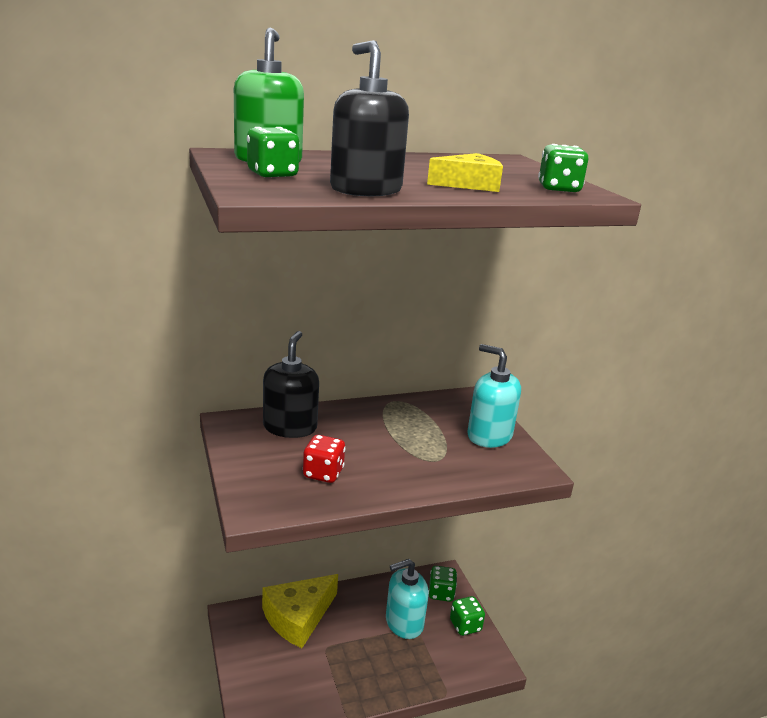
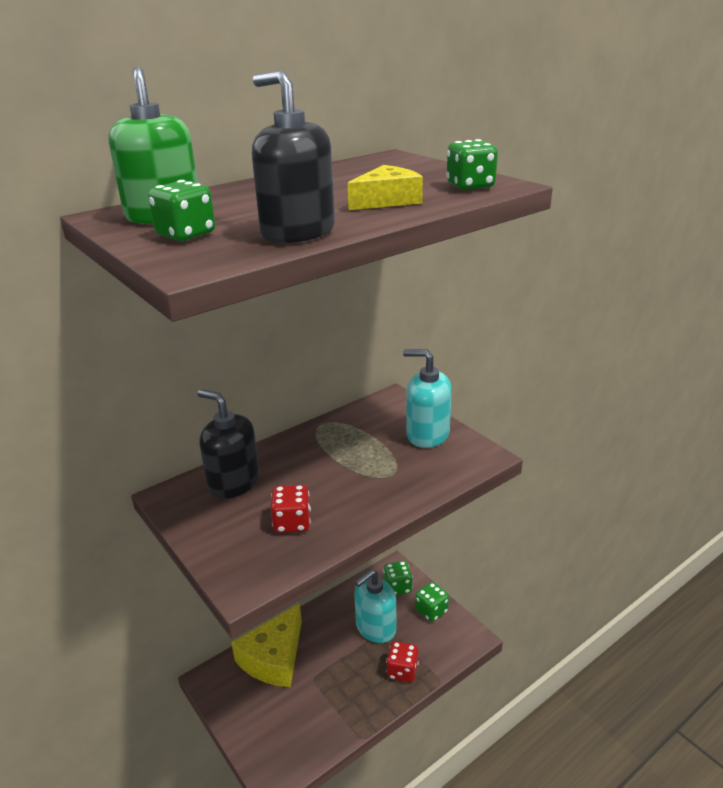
camera: 15 degrees left, 5 degrees up
black soap dispenser [263,331,319,438] -> black soap dispenser turned 45 degrees counterclockwise [198,389,260,499]
none -> red dice [386,641,419,683]

